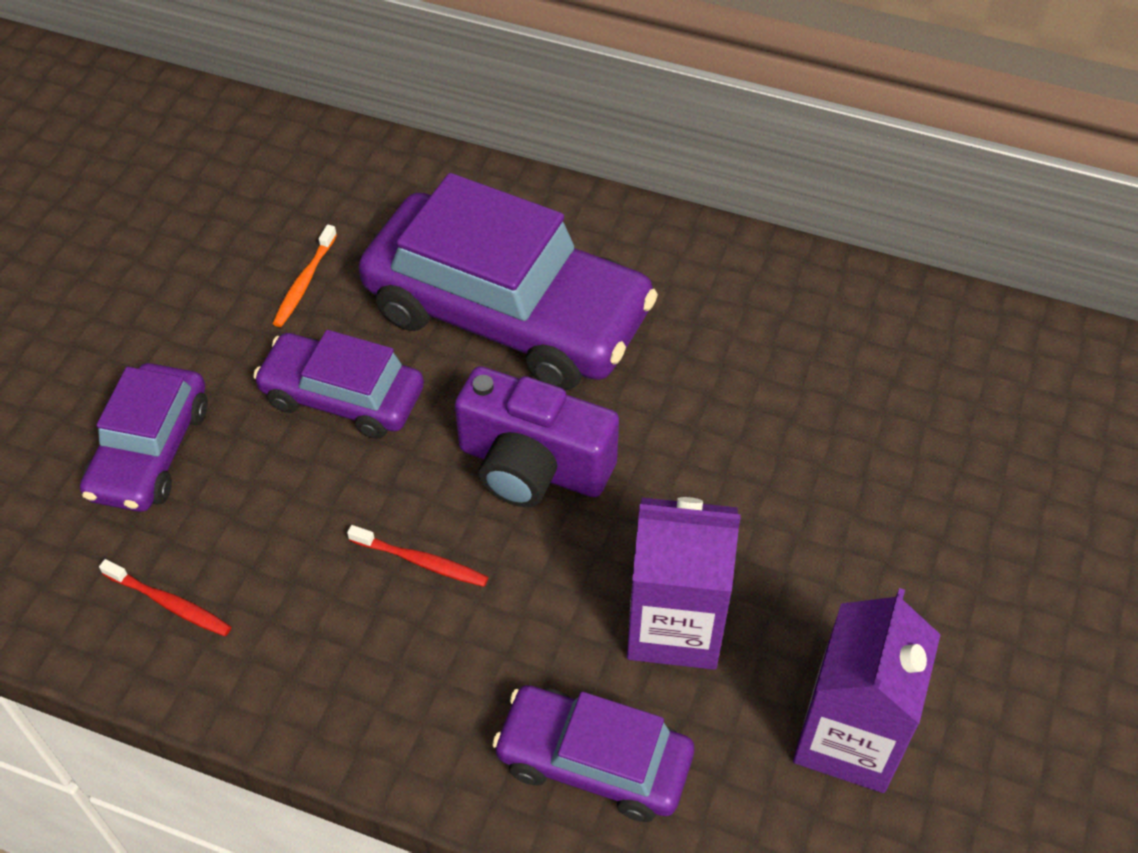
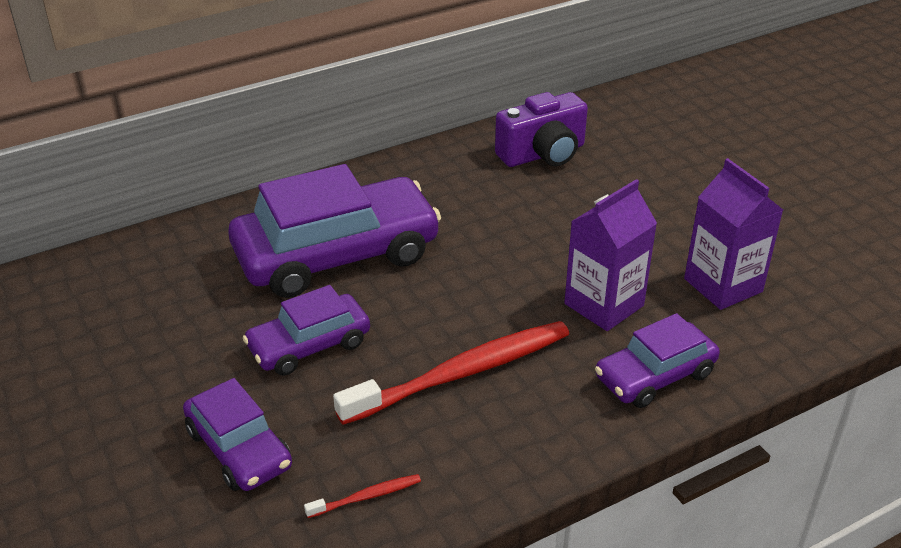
camera: 50 degrees left, 15 degrees down
orange toothbrush [273,224,337,327] -> none
red toothbrush [347,525,488,587] -> red toothbrush [333,321,569,425], size x2.42
purple camera [455,366,619,507] -> purple camera moved to [495,92,588,167]

